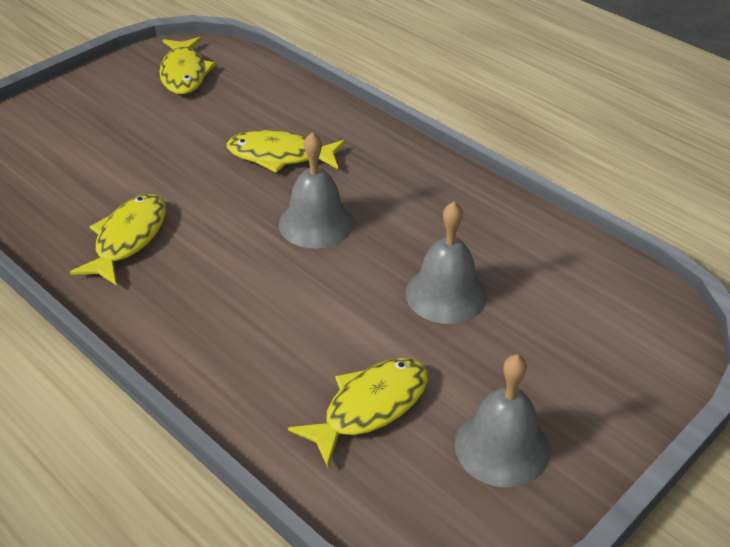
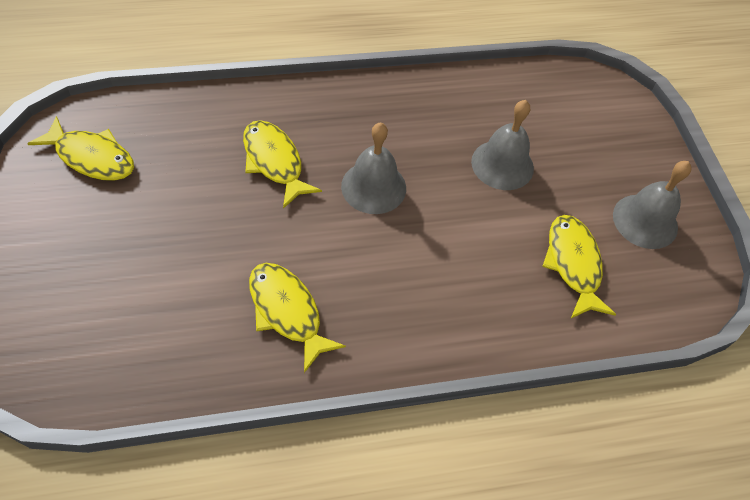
camera: 60 degrees left, 15 degrees up
yellow fish [226,130,345,173] -> yellow fish turned 105 degrees clockwise [243,120,322,209]

